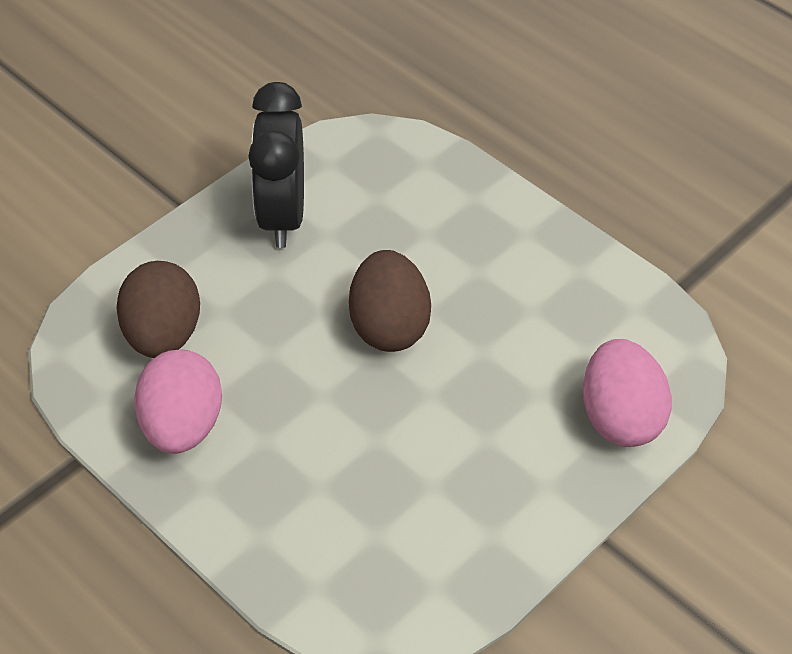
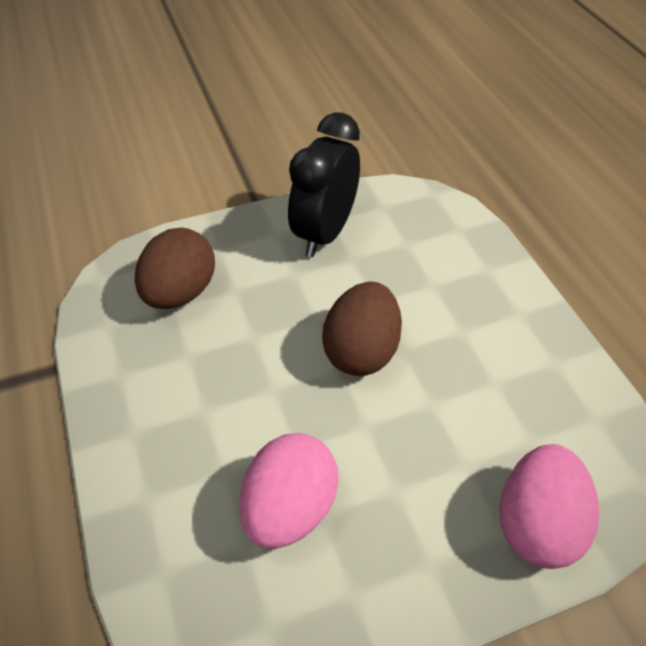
camera: 25 degrees right, 0 degrees up
pink egg [134,349,222,454] -> pink egg moved to [240,433,339,549]

